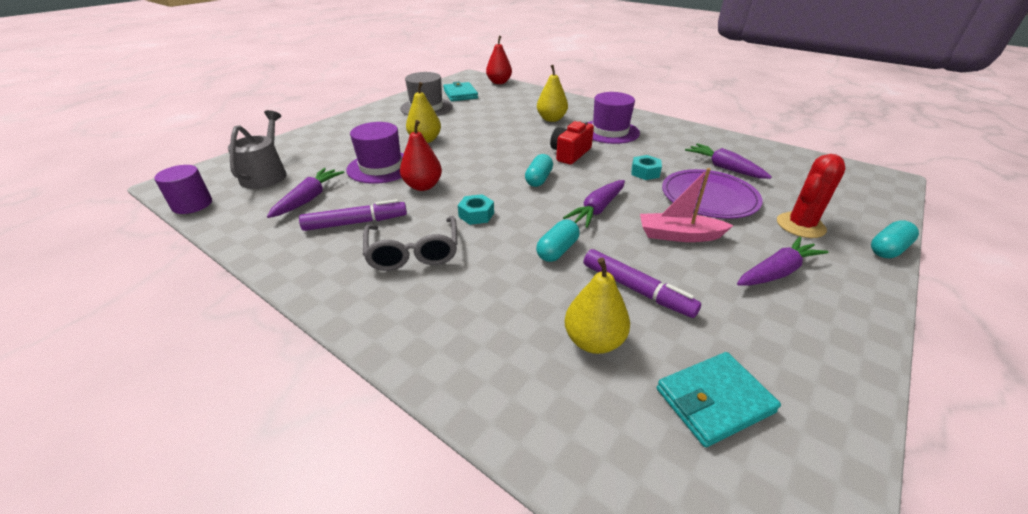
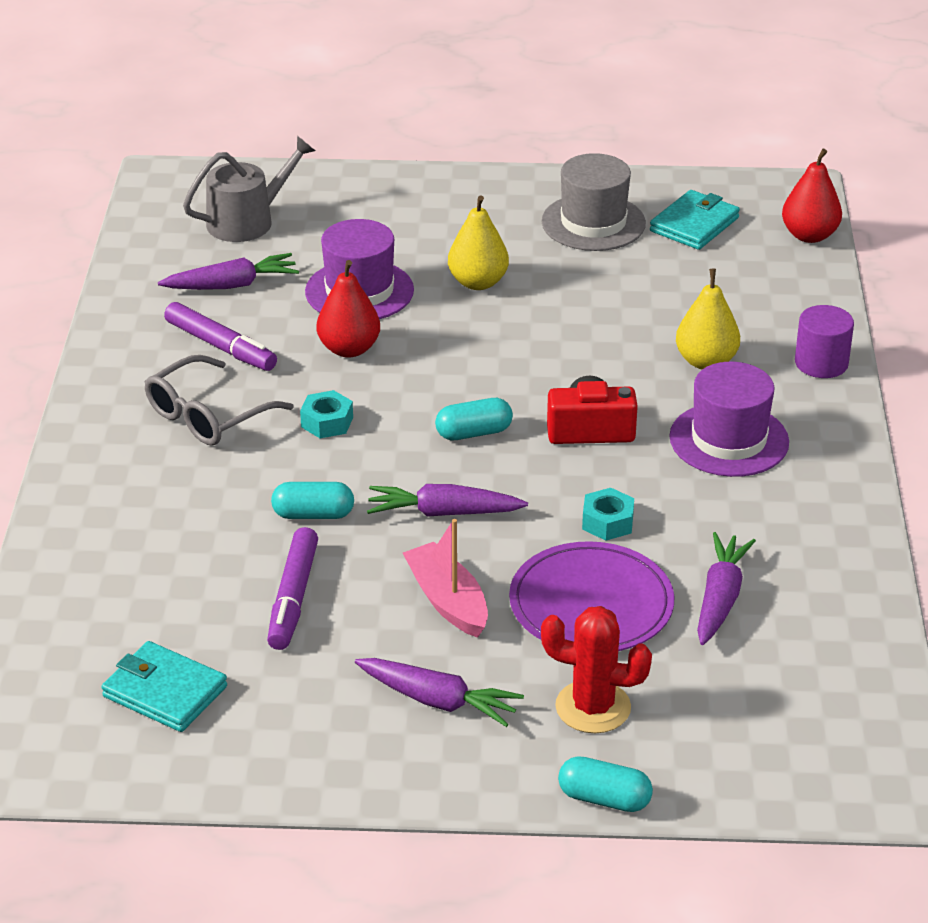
camera: 55 degrees right, 0 degrees up
purple cylinder [154,165,212,214] -> purple cylinder moved to [795,305,854,378]
yellow pear [565,258,630,354] -> none

